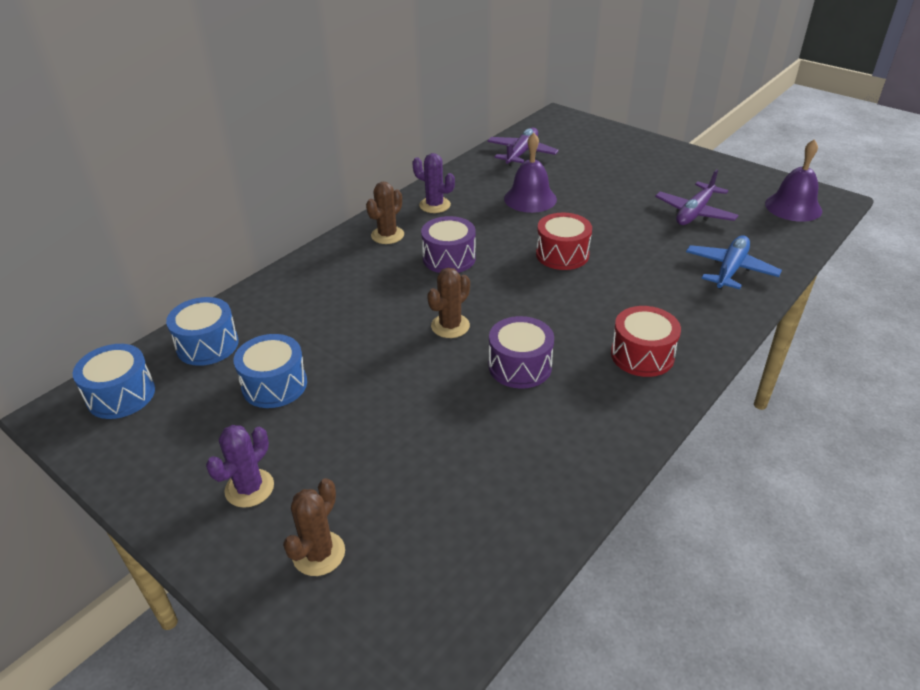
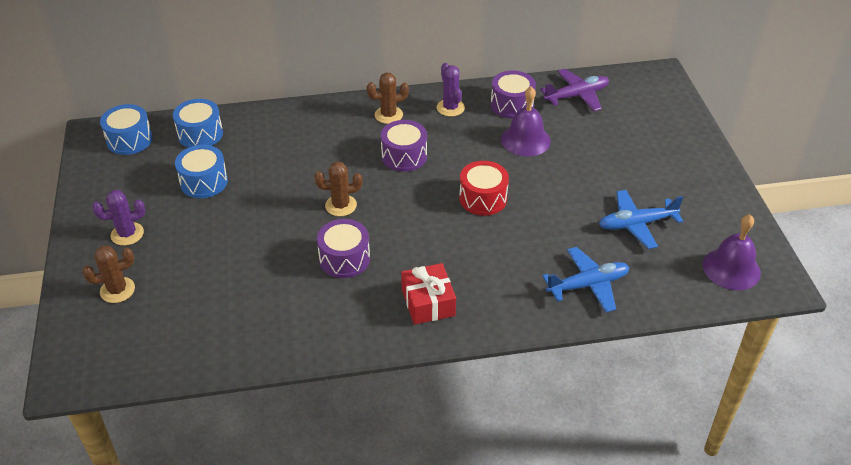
camera: 40 degrees right, 5 degrees up
red drum [611,306,681,377] -> red gift [401,263,456,325]
purple plane [655,169,738,225] -> blue plane [599,190,683,249]
none -> purple drum [491,70,536,119]

